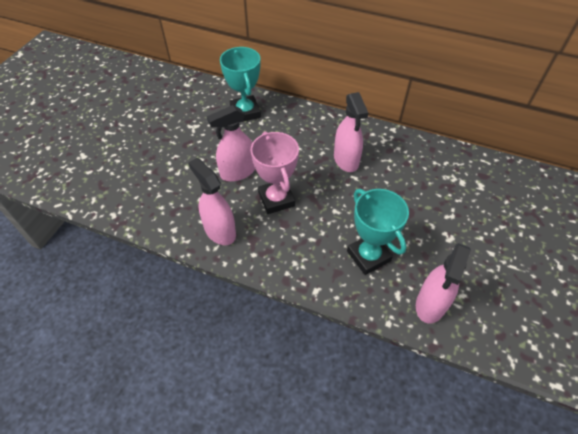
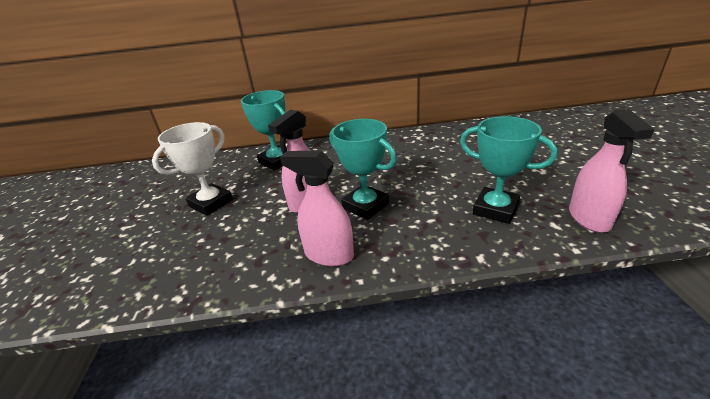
camera: 25 degrees left, 20 degrees down
pink trophy [251,131,299,214] -> turquoise trophy [330,119,397,220]
pink spray bottle [334,92,368,172] -> none
none -> white trophy [152,122,233,216]

